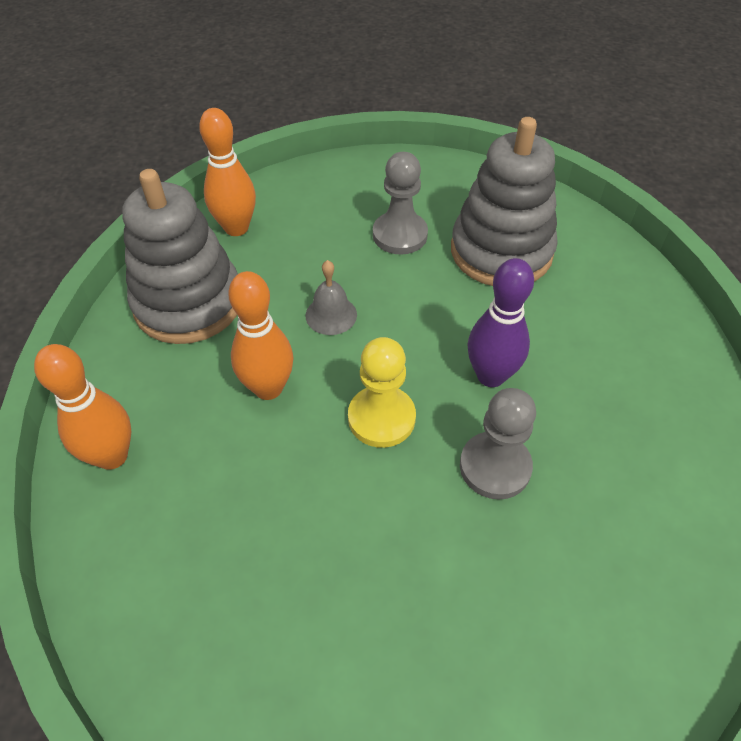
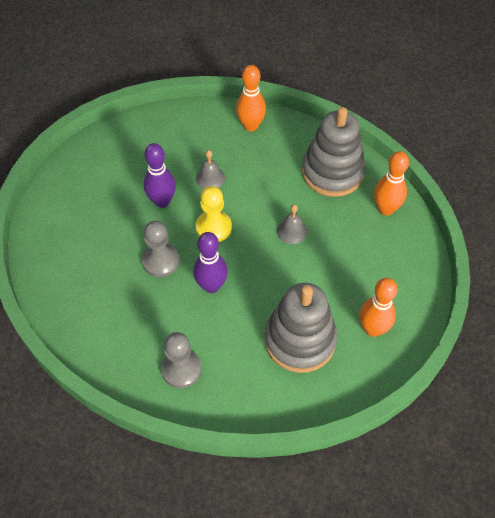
camera: 115 degrees right, 5 degrees up
orange bowling pin [228,271,294,400] -> orange bowling pin moved to [359,278,398,337]
grey pawn [373,152,428,255] -> grey pawn moved to [161,332,202,388]
none -> purple bowling pin [143,143,176,208]
none -> grey bell [196,150,225,189]

